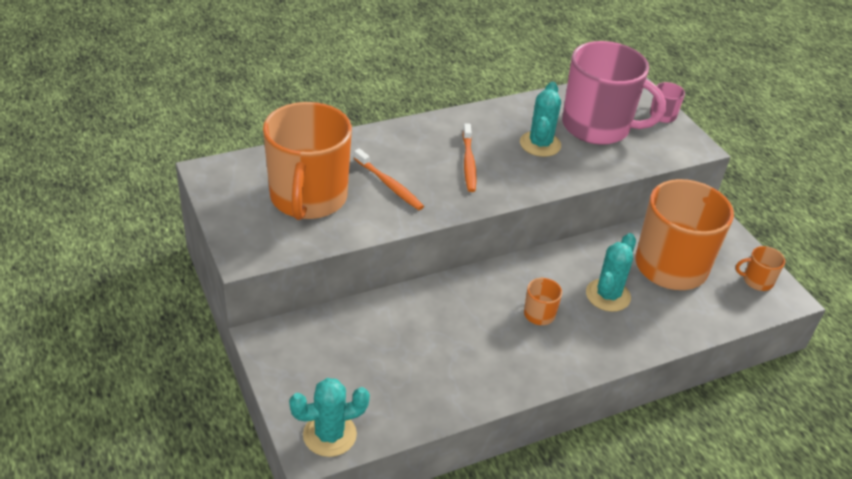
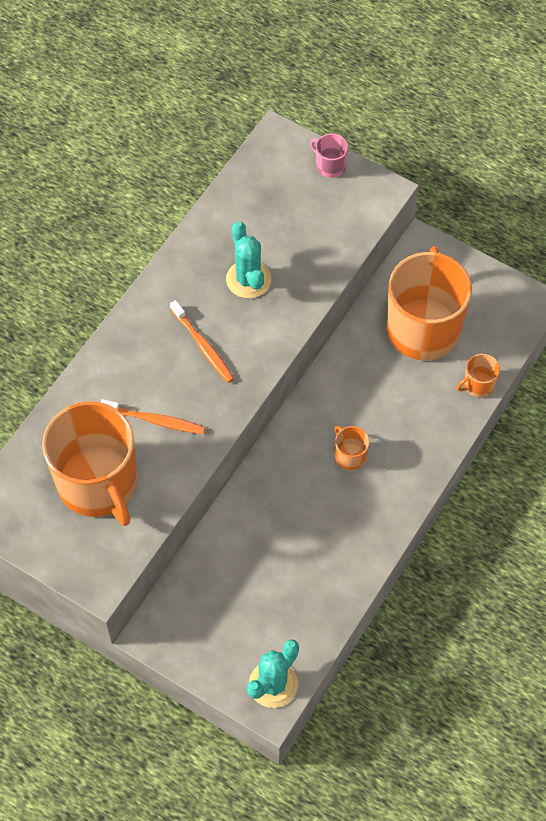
camera: 30 degrees left, 20 degrees up
pink mug [562,41,666,145] -> none
turquoise cactus [586,233,636,312] -> none
orange mug [736,246,785,291] -> orange mug moved to [457,354,500,397]

